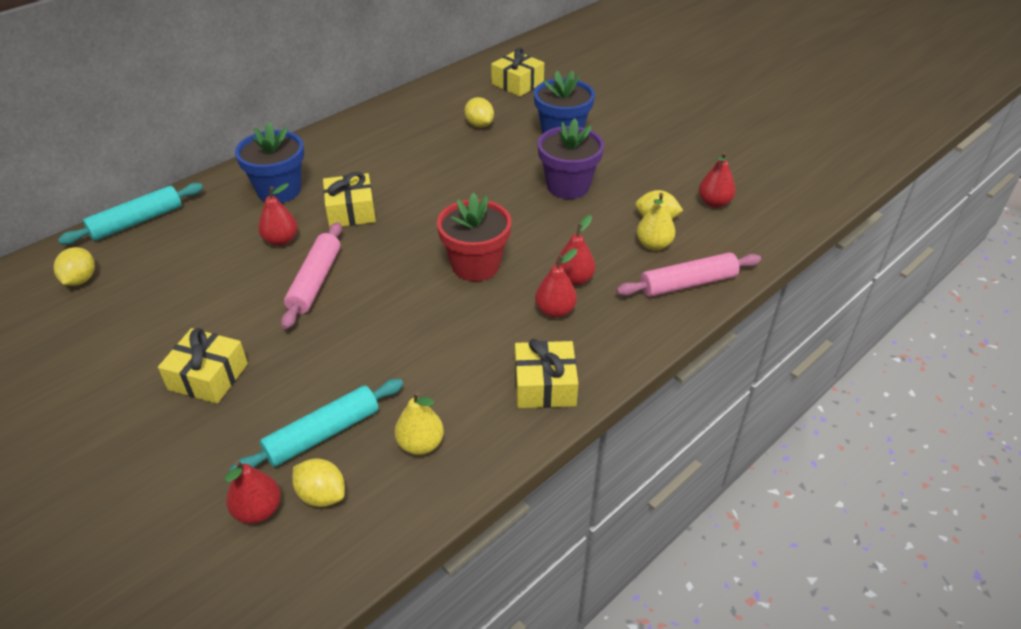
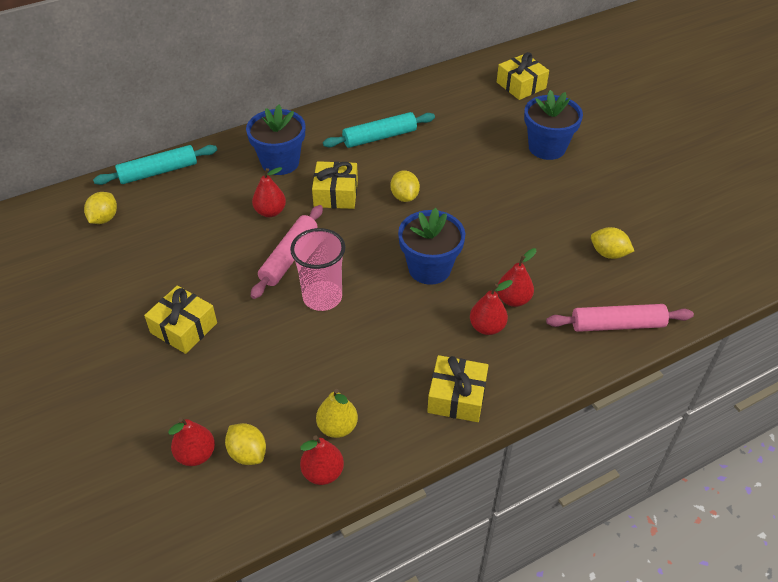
camera: 15 degrees right, 5 degrees up
turquoise rolling pin [230,379,403,471] -> turquoise rolling pin moved to [323,112,435,148]
red flower pot [437,192,512,281] -> blue flower pot [398,208,465,285]
yellow lemon [465,97,494,128] -> yellow lemon moved to [391,170,420,202]
purple flower pot [538,119,604,199] -> none
yellow pear [637,193,675,250] -> none
red pear [699,152,736,208] -> red pear moved to [300,435,344,485]
none -> pink cup [290,228,345,311]

